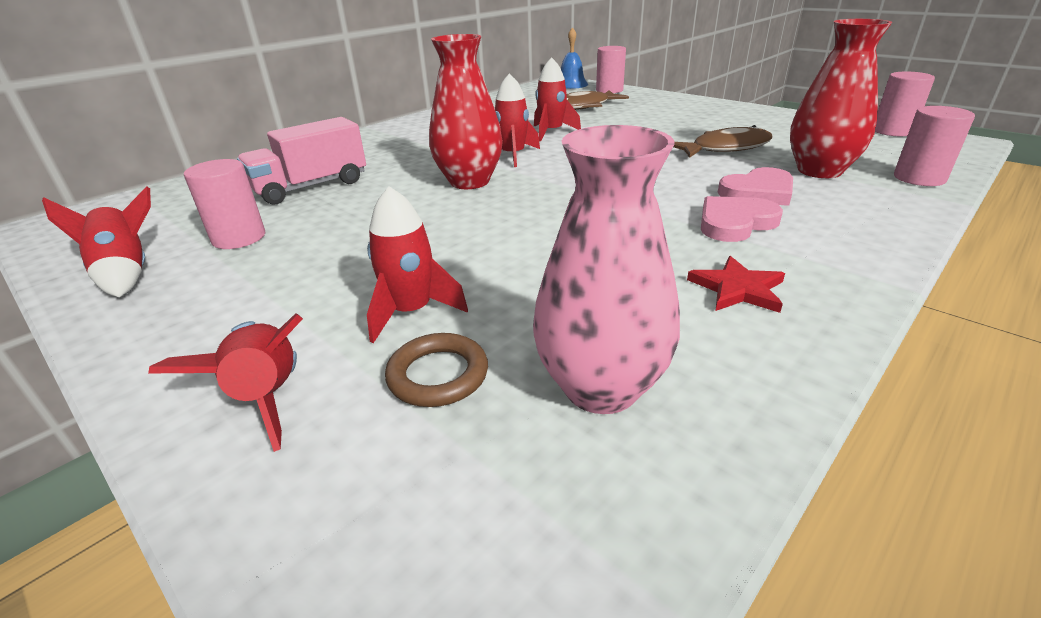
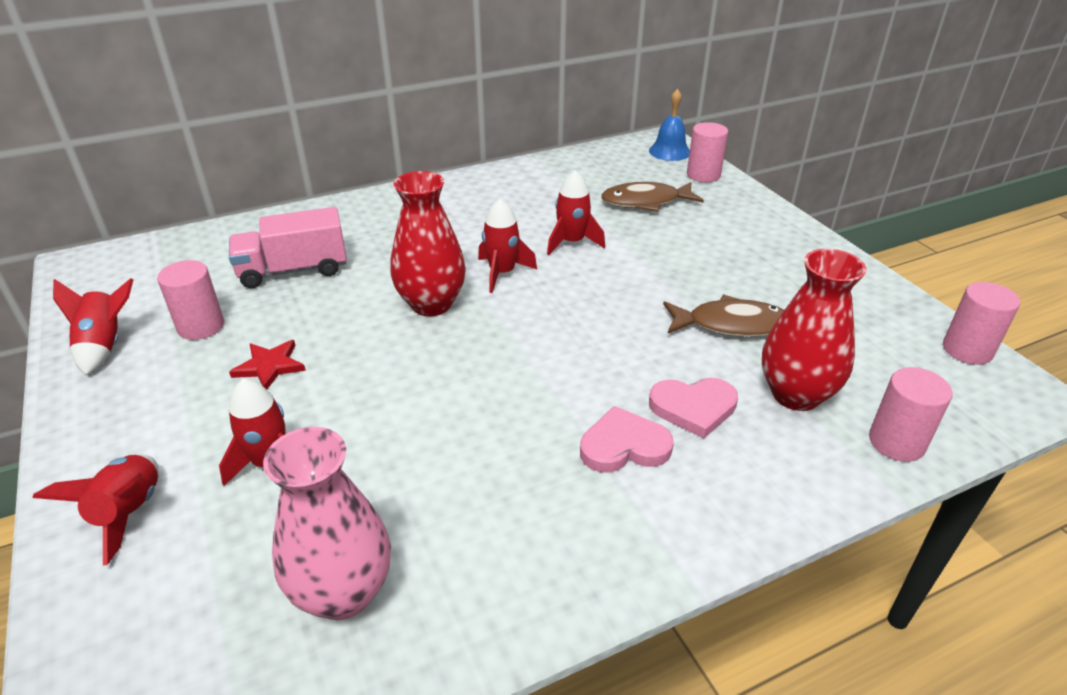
camera: 20 degrees right, 5 degrees up
brown ring [385,333,488,407] -> none
red star [687,256,785,313] -> red star moved to [229,340,306,390]

